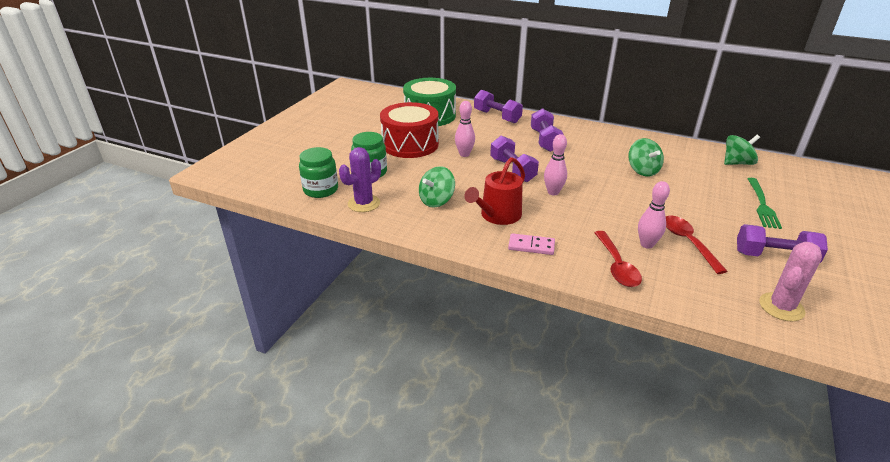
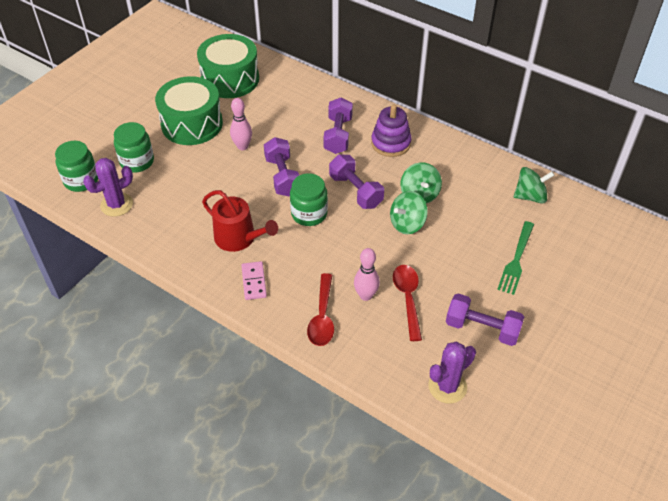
camera: 10 degrees right, 15 degrees up
red drum [380,102,439,158] -> green drum [155,76,223,145]
green spinning top [419,166,455,208] -> green spinning top moved to [390,191,428,234]
red watering can [464,157,525,225] -> red watering can turned 105 degrees counterclockwise [202,190,278,252]
purple dumbbell [474,90,523,124] -> purple dumbbell moved to [329,155,384,209]
pink domino [508,233,555,255] -> pink domino turned 60 degrees clockwise [241,261,267,300]
pink bowling pin [544,134,567,195] -> green jar [290,173,328,226]
pink cactus [759,242,822,322] -> purple cactus [428,341,476,404]
none -> purple stacking toy [371,104,411,157]

